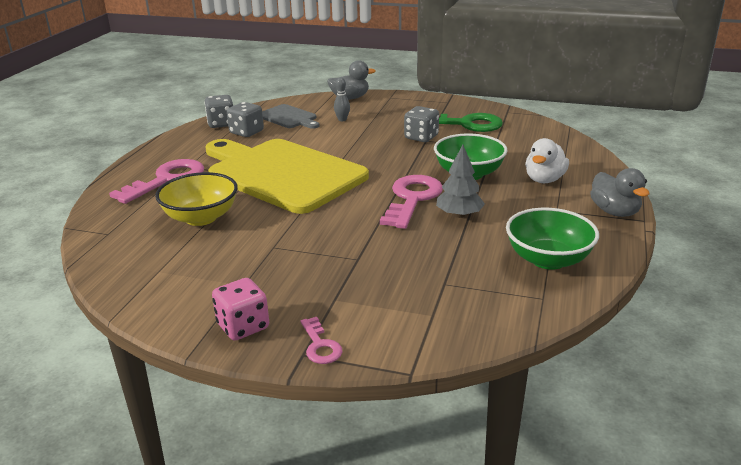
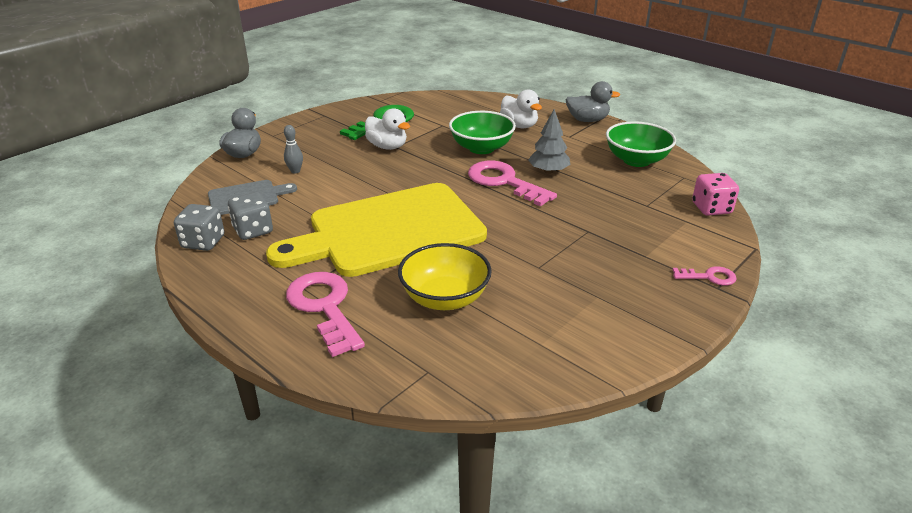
camera: 65 degrees left, 5 degrees up
pink dice [212,278,269,341] -> pink dice moved to [692,173,739,216]
grey dice [404,106,439,142] -> white duck [365,108,410,150]

